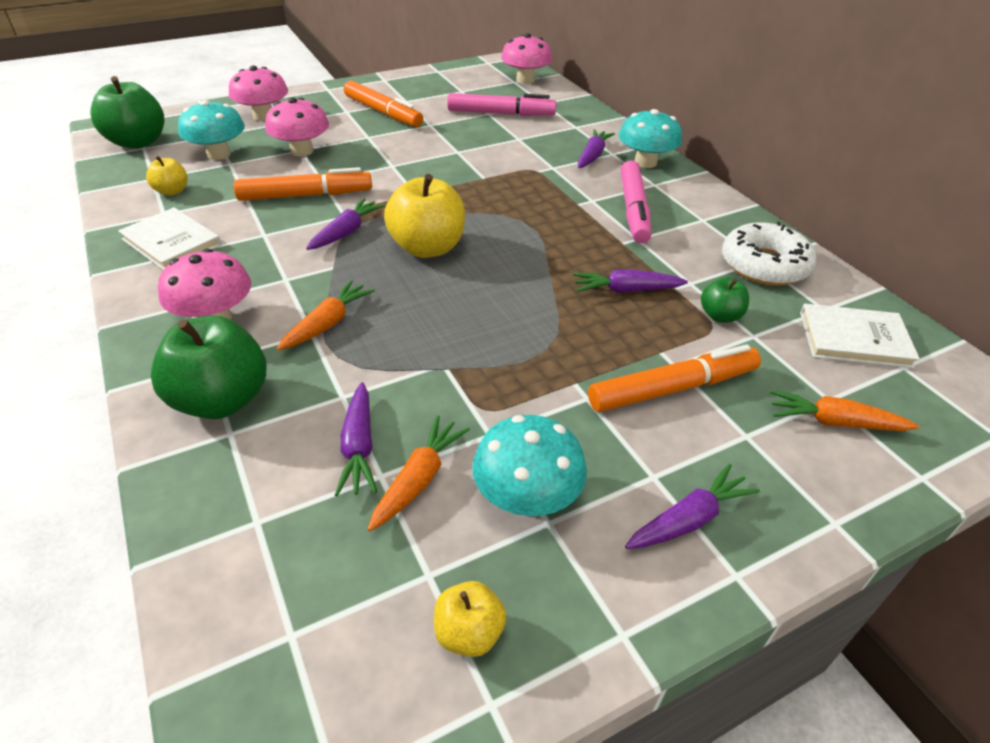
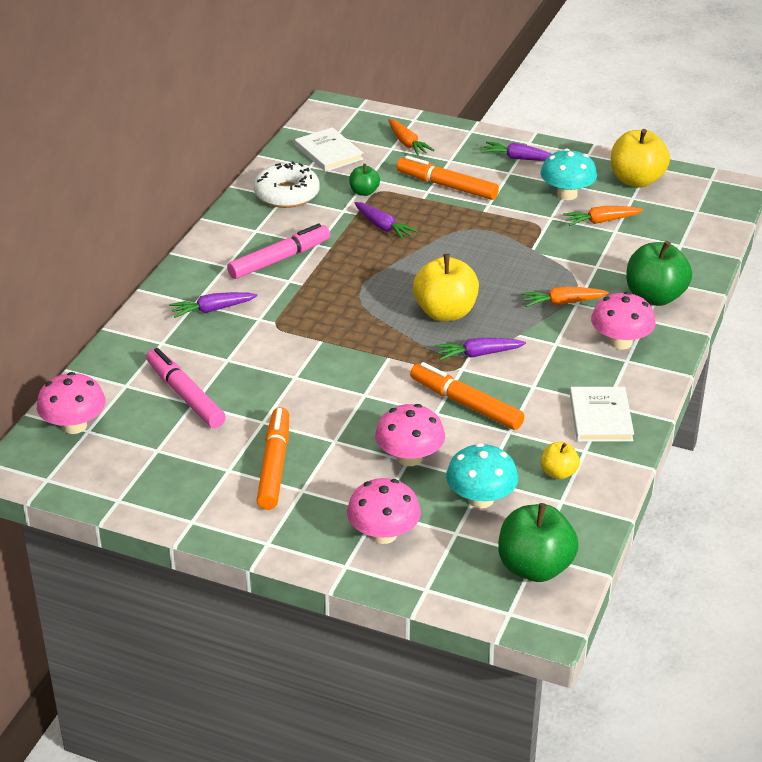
camera: 130 degrees left, 5 degrees down
purple carrot [335,382,377,496] -> none
yellow apple [434,581,507,657] -> yellow apple [611,129,670,187], size x1.92
turquoise mushroom [619,109,682,168] -> none

